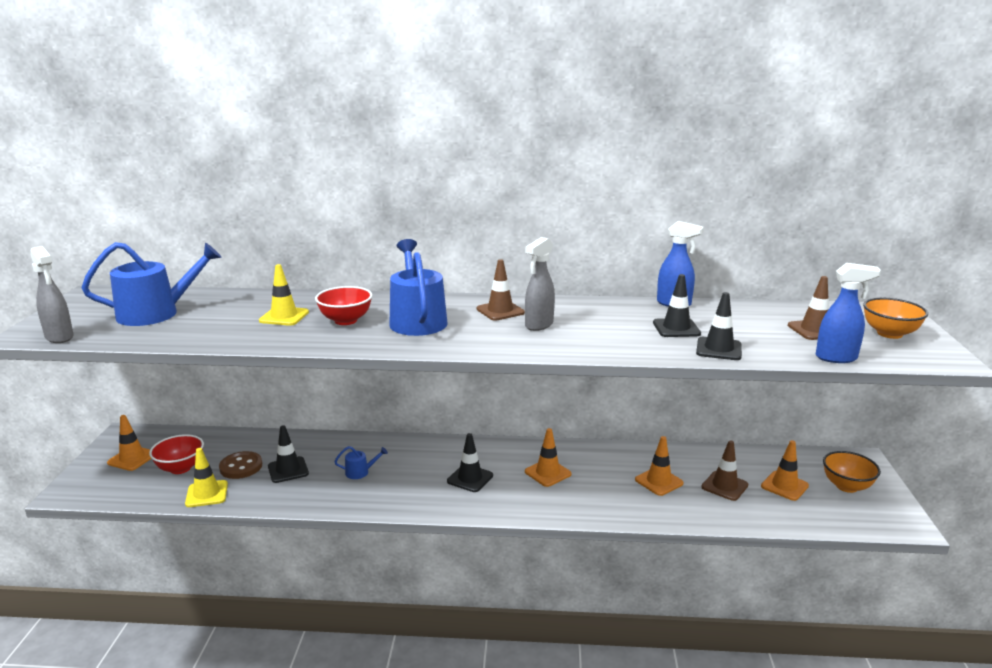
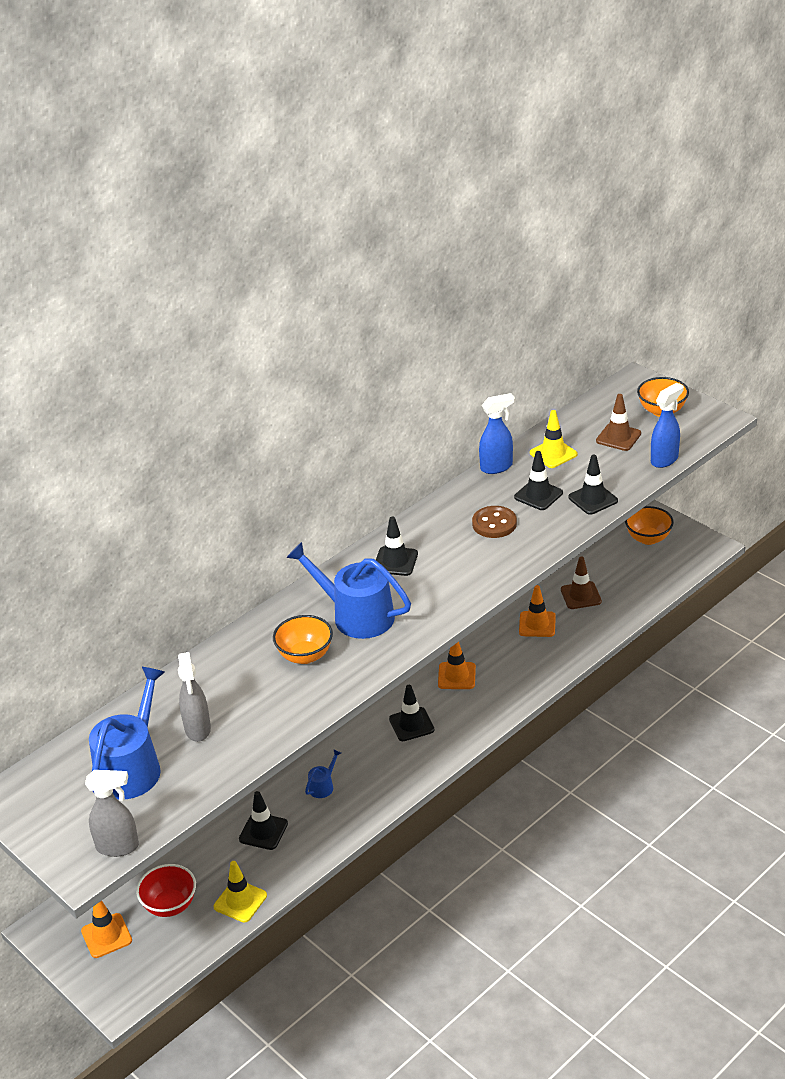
camera: 45 degrees left, 15 degrees up
brown button [219,451,262,479] -> brown button moved to [472,506,517,538]
yellow traffic cone [259,264,309,326] -> yellow traffic cone moved to [530,410,578,468]
red bowl [315,286,373,325] -> orange bowl [273,615,333,664]
brown traffic cone [477,259,525,321] -> black traffic cone [376,516,418,576]
grey spray bottle [525,237,555,331] -> grey spray bottle moved to [178,652,211,742]
orange traffic cone [761,440,809,501] -> none

